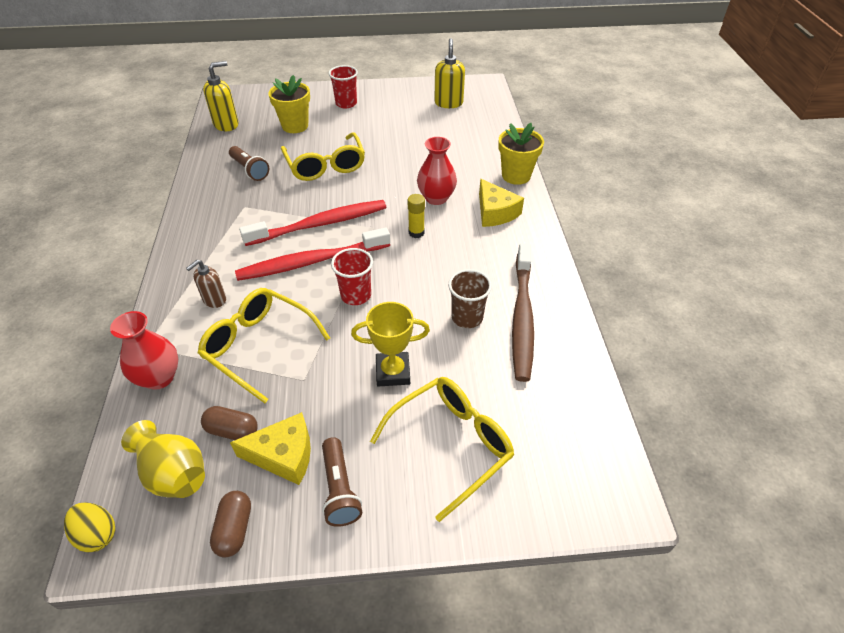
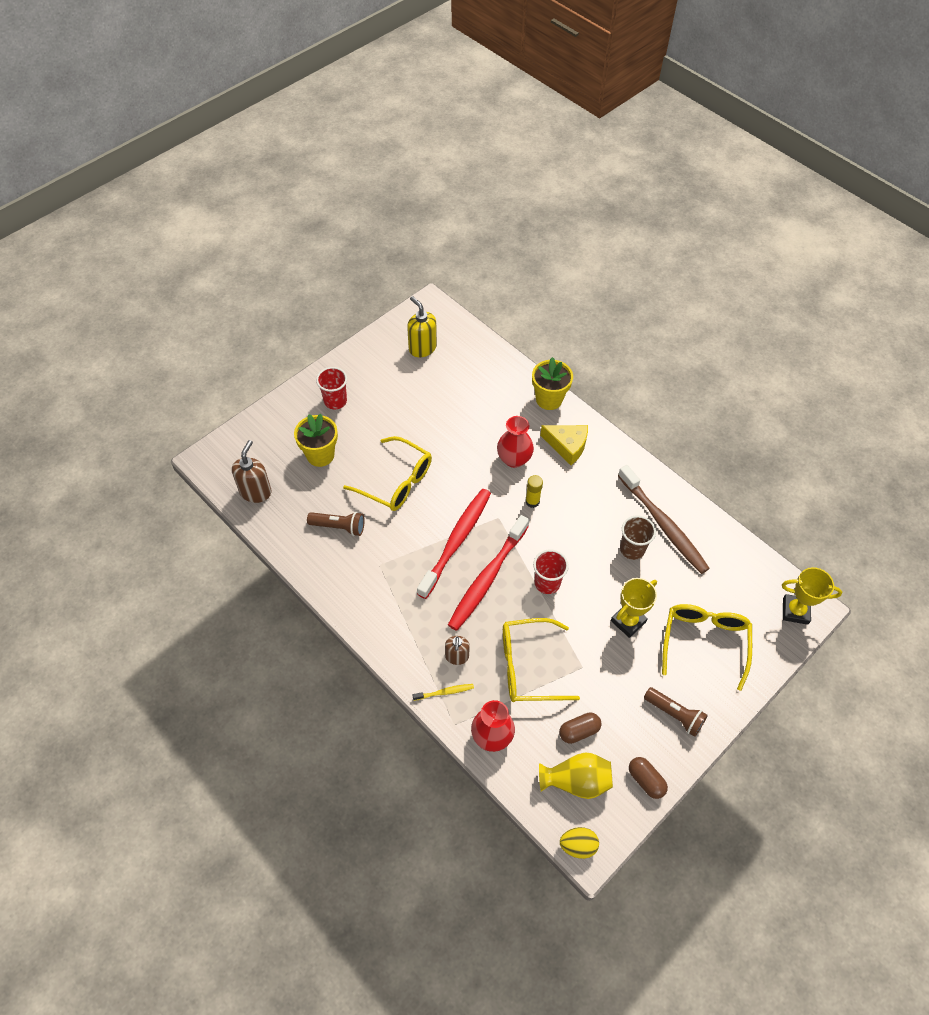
camera: 40 degrees left, 10 degrees up
yellow soap dispenser [203,61,238,131] -> brown soap dispenser [232,440,271,503]
yellow cheese [230,412,311,485] -> none
none -> yellow toothbrush [413,684,474,701]
none -> yellow trophy [782,567,842,625]

